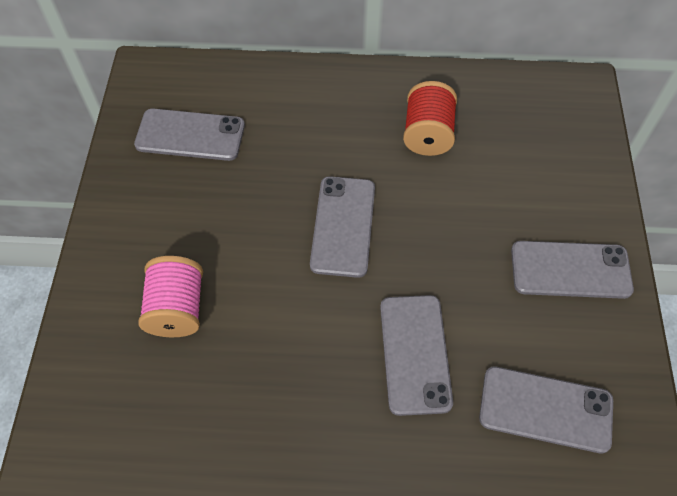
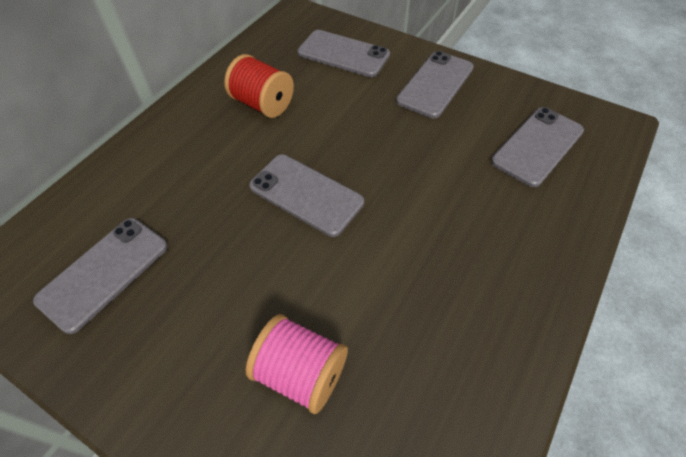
camera: 60 degrees left, 5 degrees down
grey phone [380,295,453,416] -> grey phone moved to [298,30,390,77]

